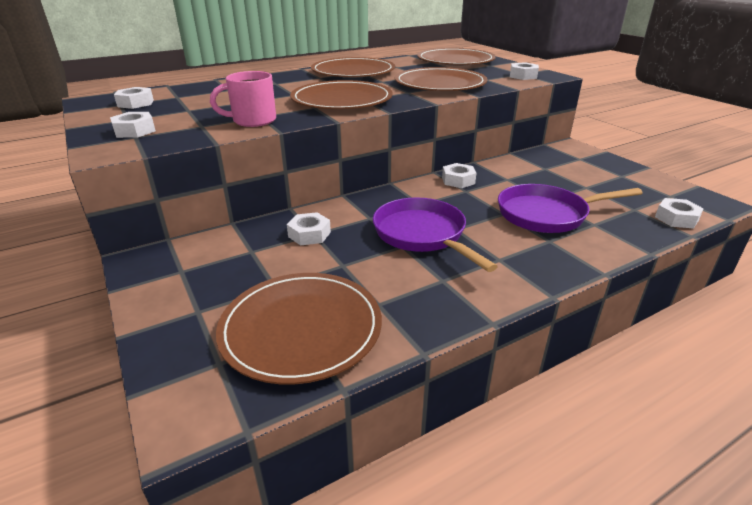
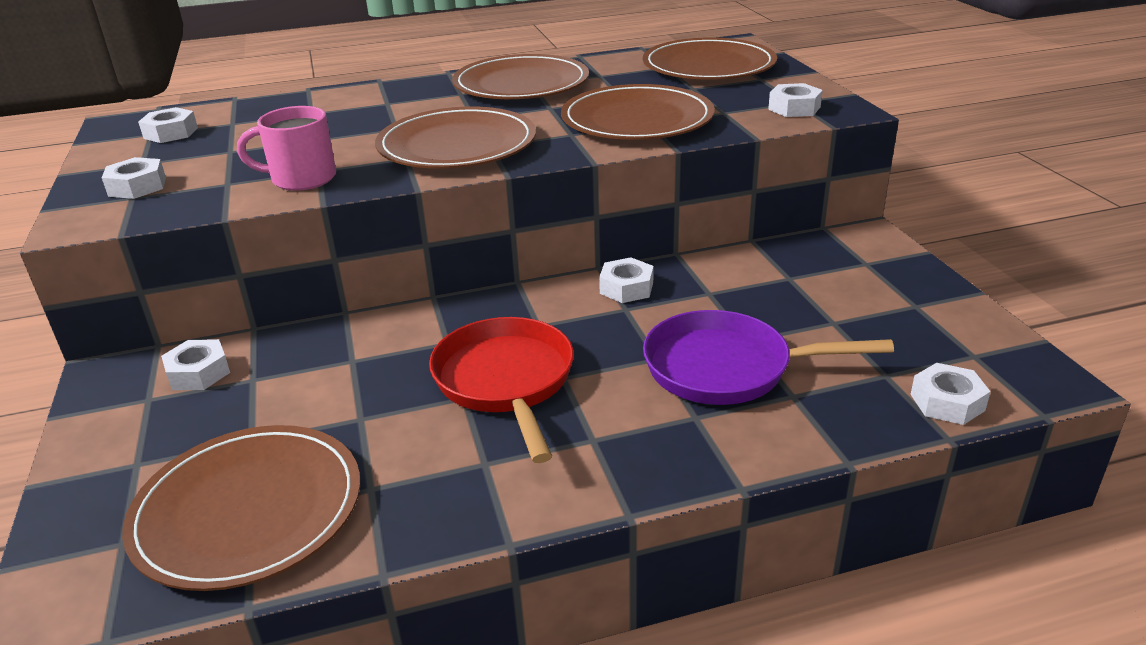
camera: 15 degrees right, 0 degrees up
white nut [287,212,331,246] -> white nut moved to [161,339,230,390]
purple pan [373,197,498,272] -> red pan [429,317,574,463]

